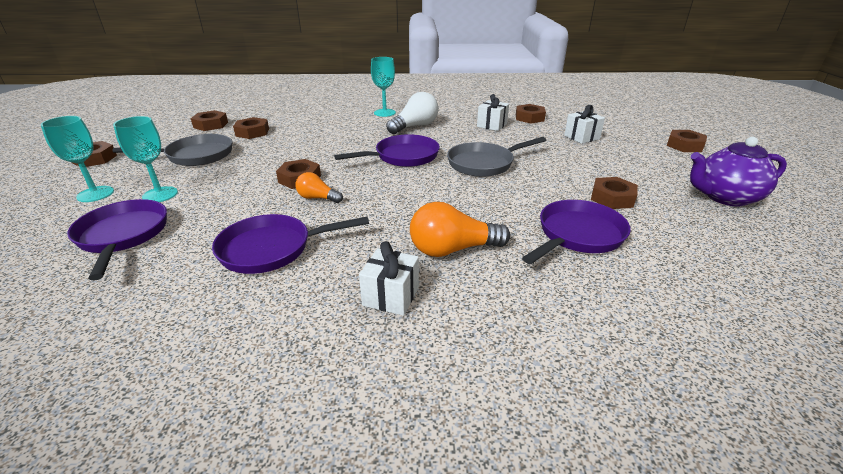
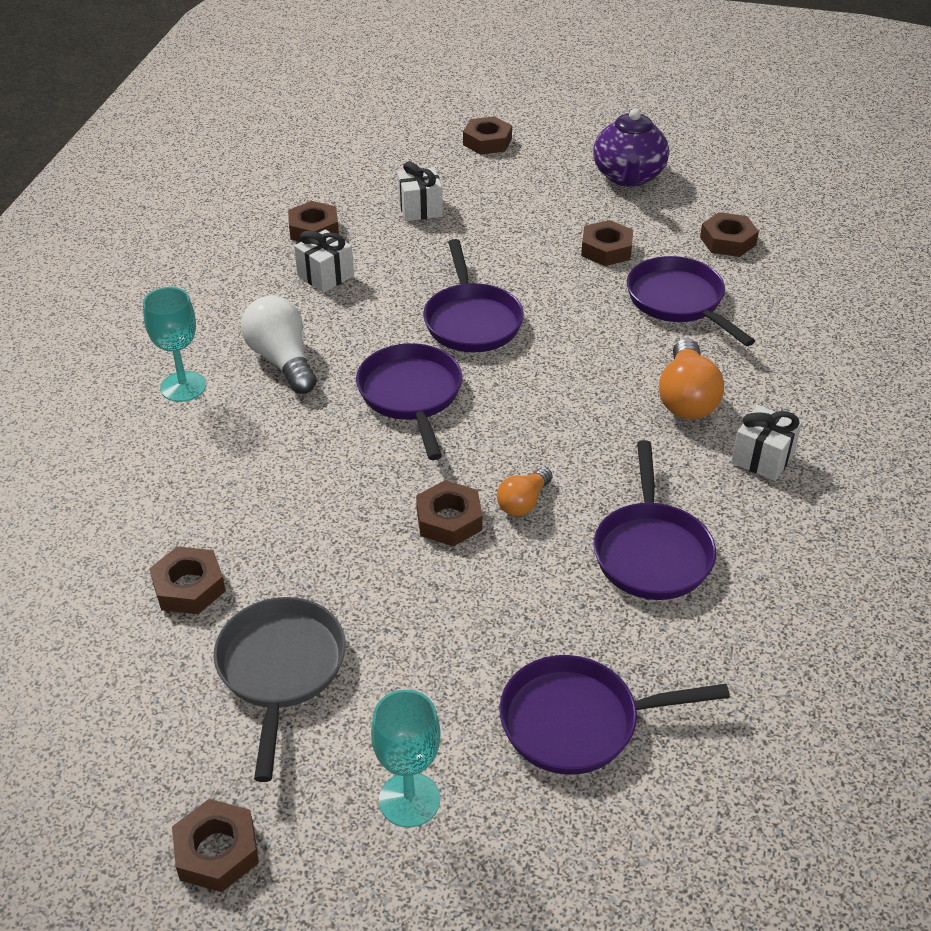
camera: 75 degrees left, 10 degrees up
turquoise goblet [113,116,178,202] -> none
brown nut [191,110,228,131] -> brown nut moved to [700,212,759,257]
grey pan [447,137,547,177] -> purple pan [423,239,524,353]

